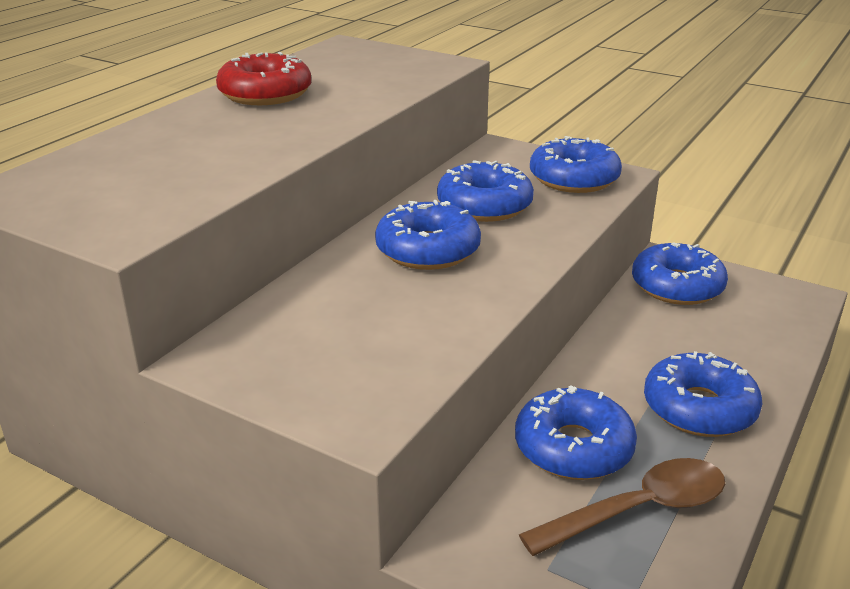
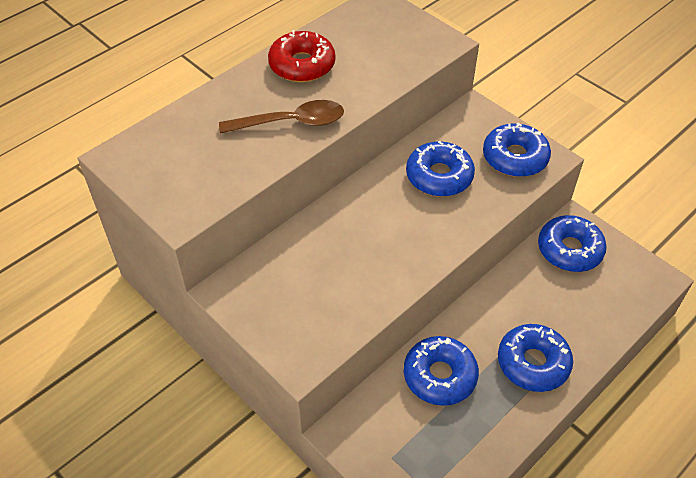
camera: 15 degrees right, 20 degrees up
blue donut [375,200,481,270] -> none
brown spoon [519,458,725,556] -> brown spoon moved to [219,100,344,134]

